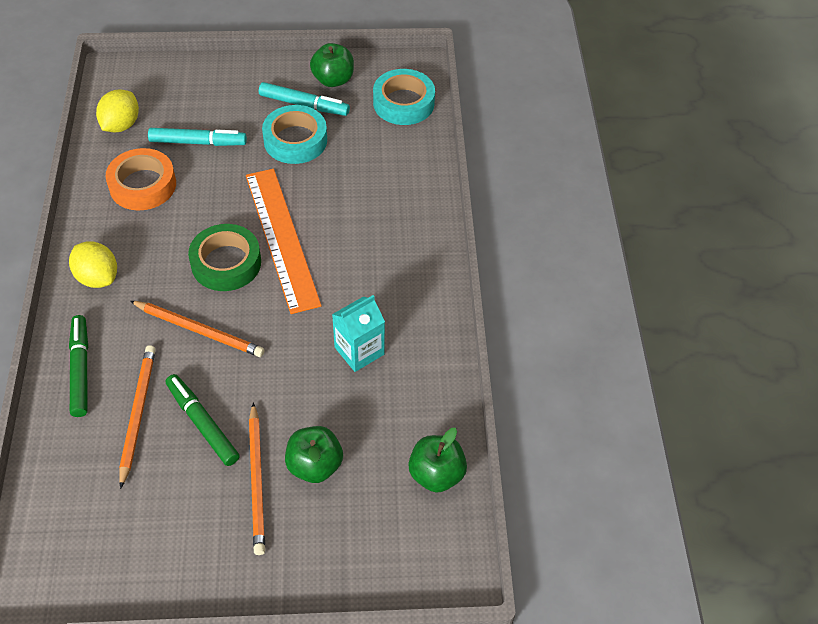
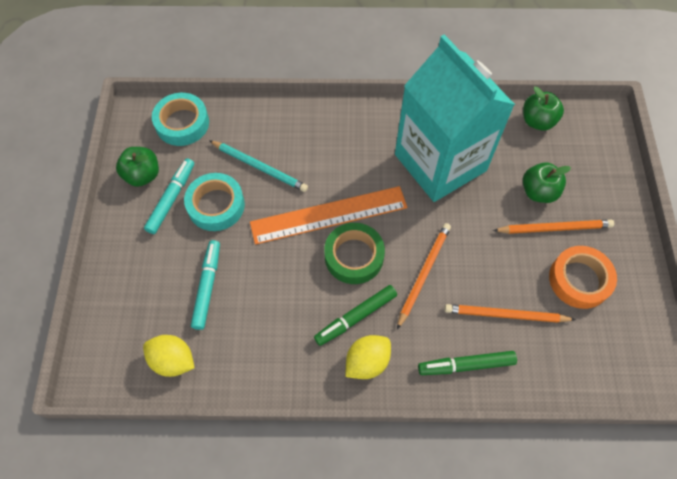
camera: 85 degrees left, 10 degrees up
orange tape [106,148,176,211] -> orange tape moved to [549,246,617,309]
green marker [166,374,240,466] -> green marker moved to [314,285,397,346]
turquoise carton [332,295,385,372] -> turquoise carton [395,34,515,202], size x2.45
none -> turquoise pencil [209,140,308,192]

